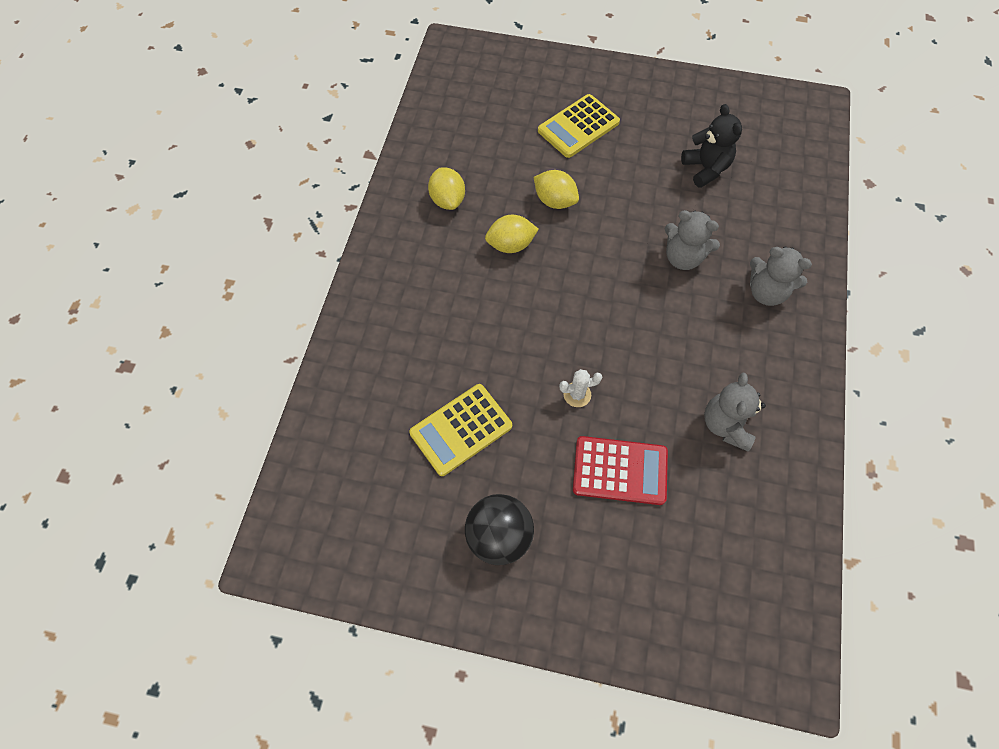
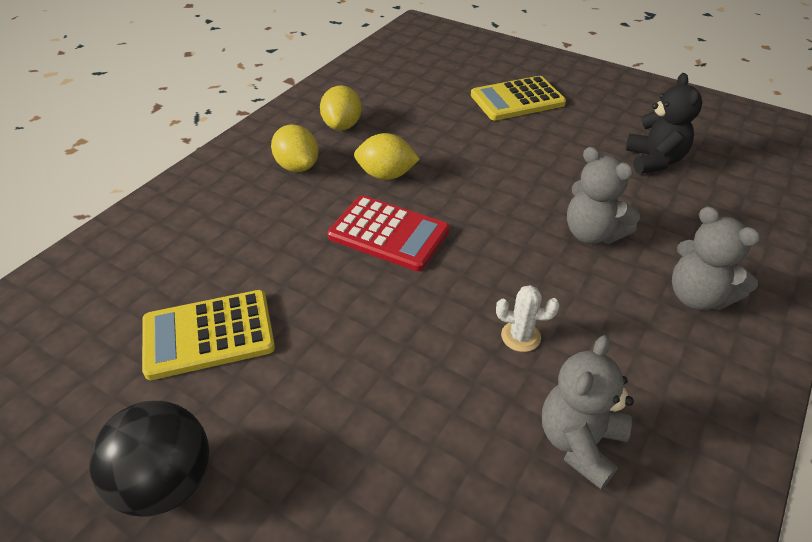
camera: 20 degrees right, 20 degrees down
yellow lemon [534,170,579,209] -> yellow lemon moved to [271,125,319,172]
white cactus [559,369,602,407] -> white cactus moved to [496,285,559,352]
red calculator [573,436,668,505] -> red calculator moved to [327,195,449,271]

